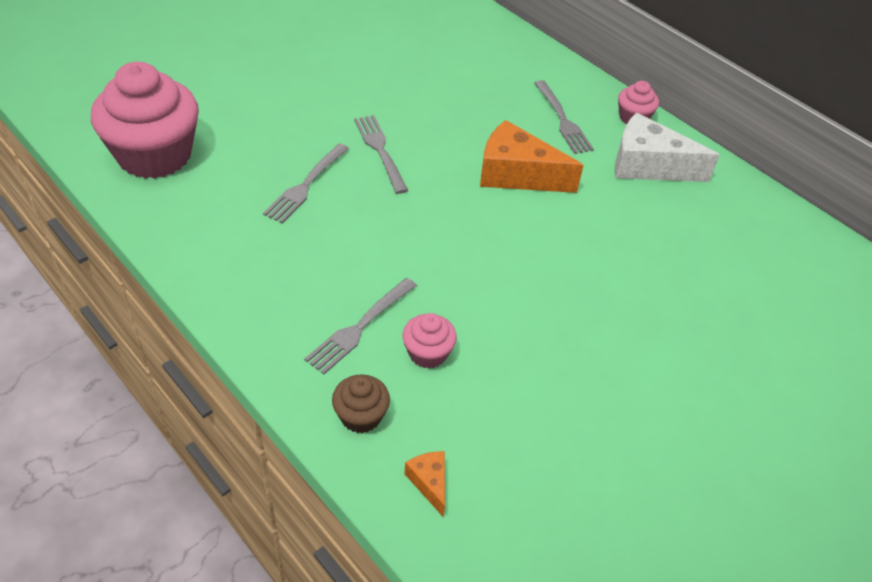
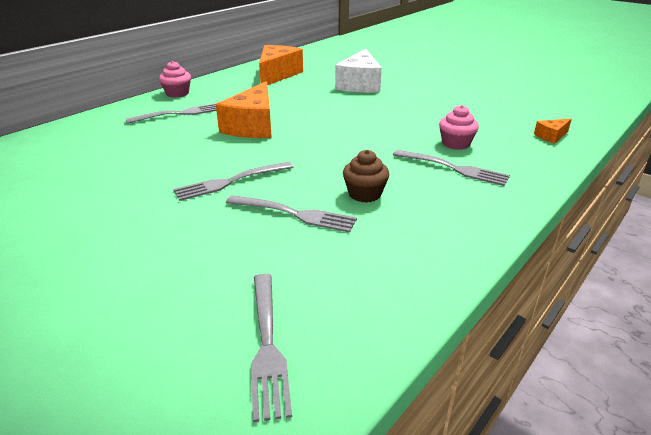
camera: 95 degrees left, 15 degrees down
pink cupcake [91,62,199,179] -> grey fork [251,273,292,422]
brown cupcake [332,374,390,433] -> brown cupcake moved to [343,150,389,203]
white cheese [615,113,720,182] -> white cheese moved to [335,49,382,93]
none -> orange cheese [259,45,303,85]

